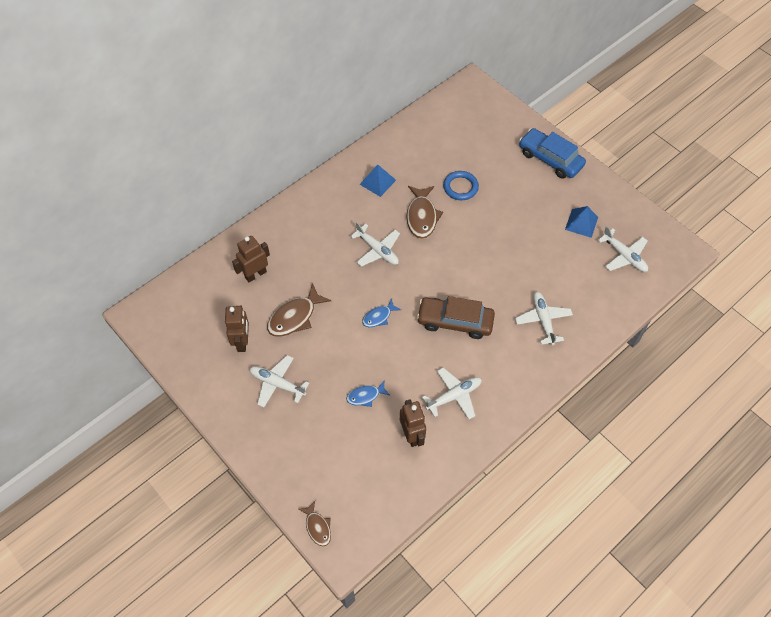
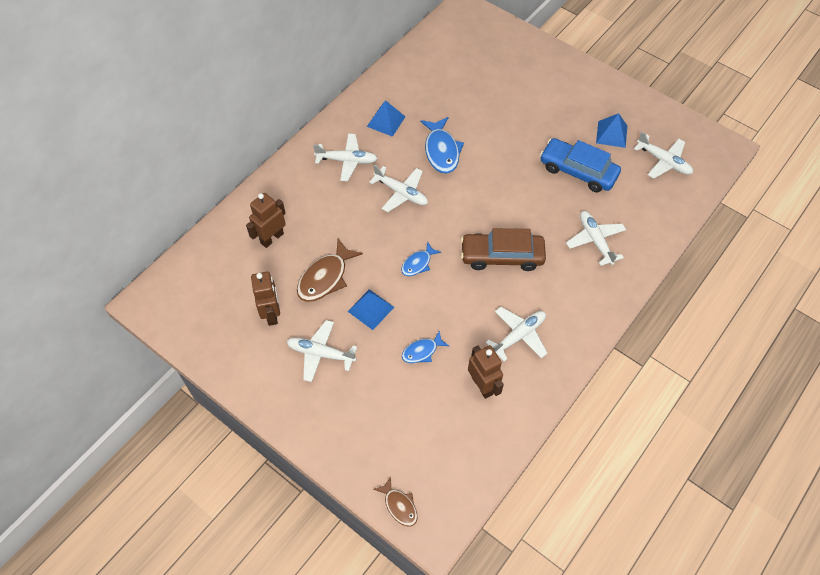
camera: 10 degrees left, 0 degrees up
brown fish [407,186,443,238] -> blue fish [420,117,464,173]
blue ring [443,171,479,200] -> none
blue car [519,128,586,179] -> blue car moved to [540,138,621,192]
none -> white plane [313,133,378,181]
none -> blue pyramid [348,289,394,330]

